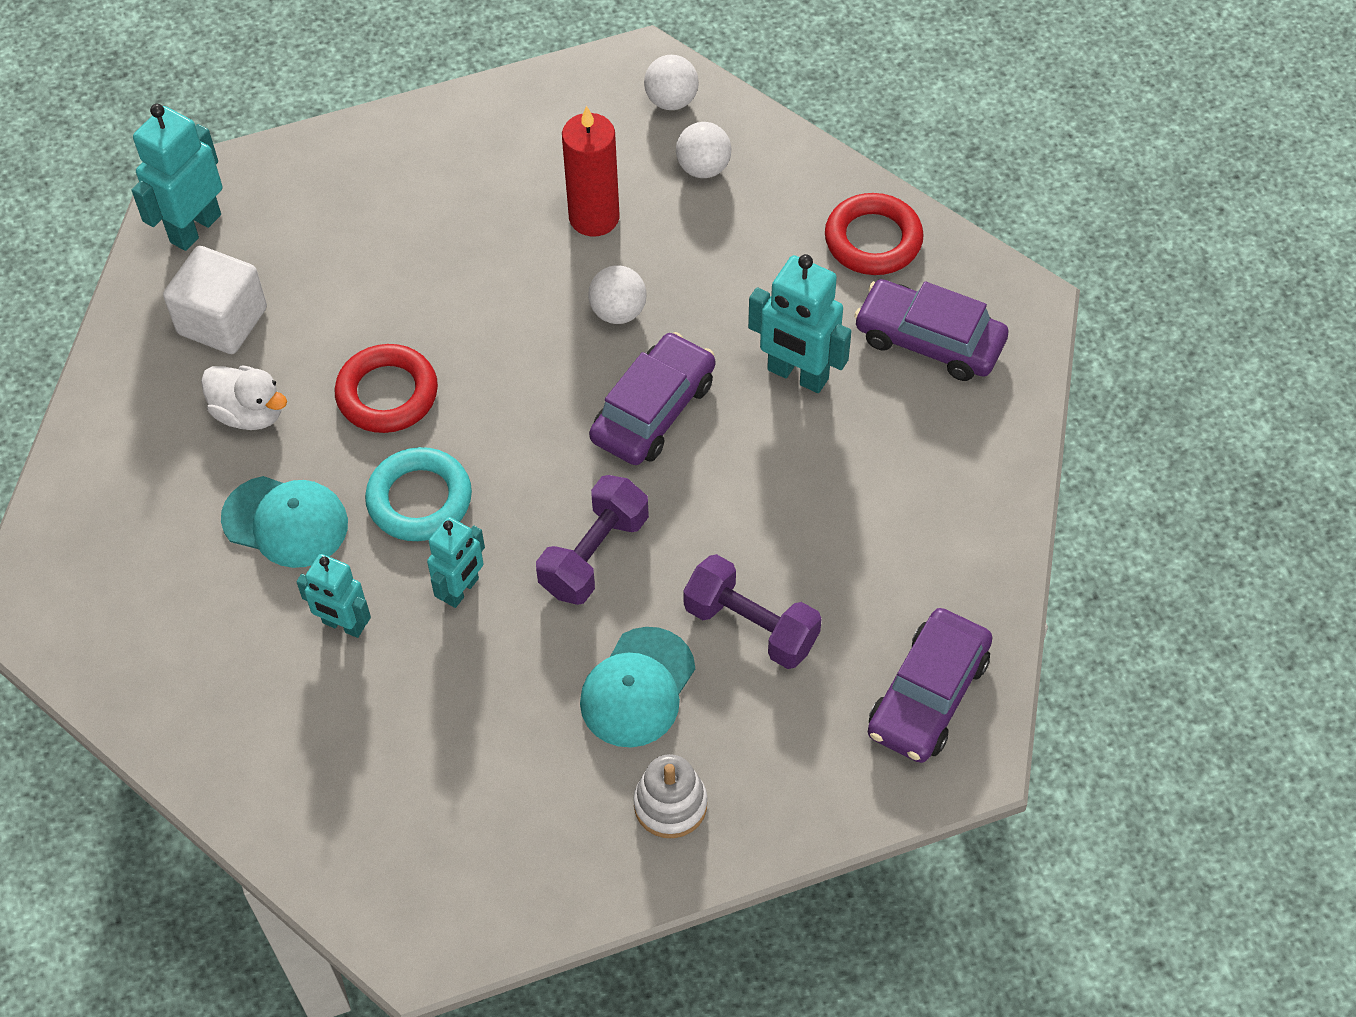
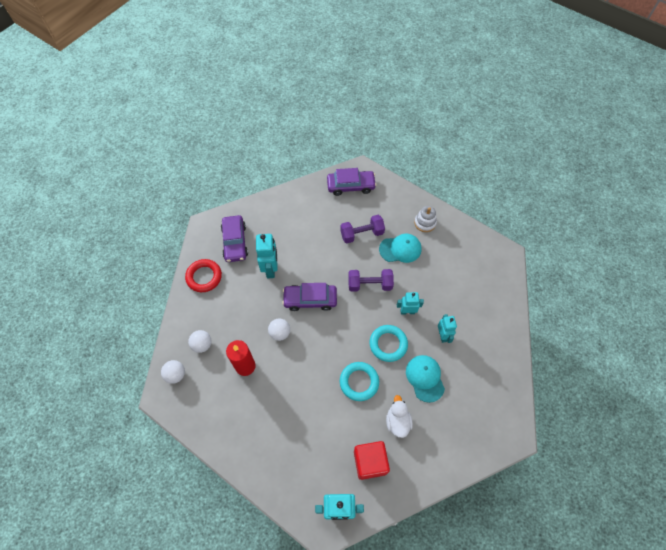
camera: 125 degrees left, 5 degrees up
white cube [163,246,267,354] -> red cube [354,441,390,480]
red ring [335,344,438,433] -> turquoise ring [340,362,379,401]
purple dumbbell [683,554,822,669] -> purple dumbbell turned 75 degrees clockwise [340,215,385,243]

